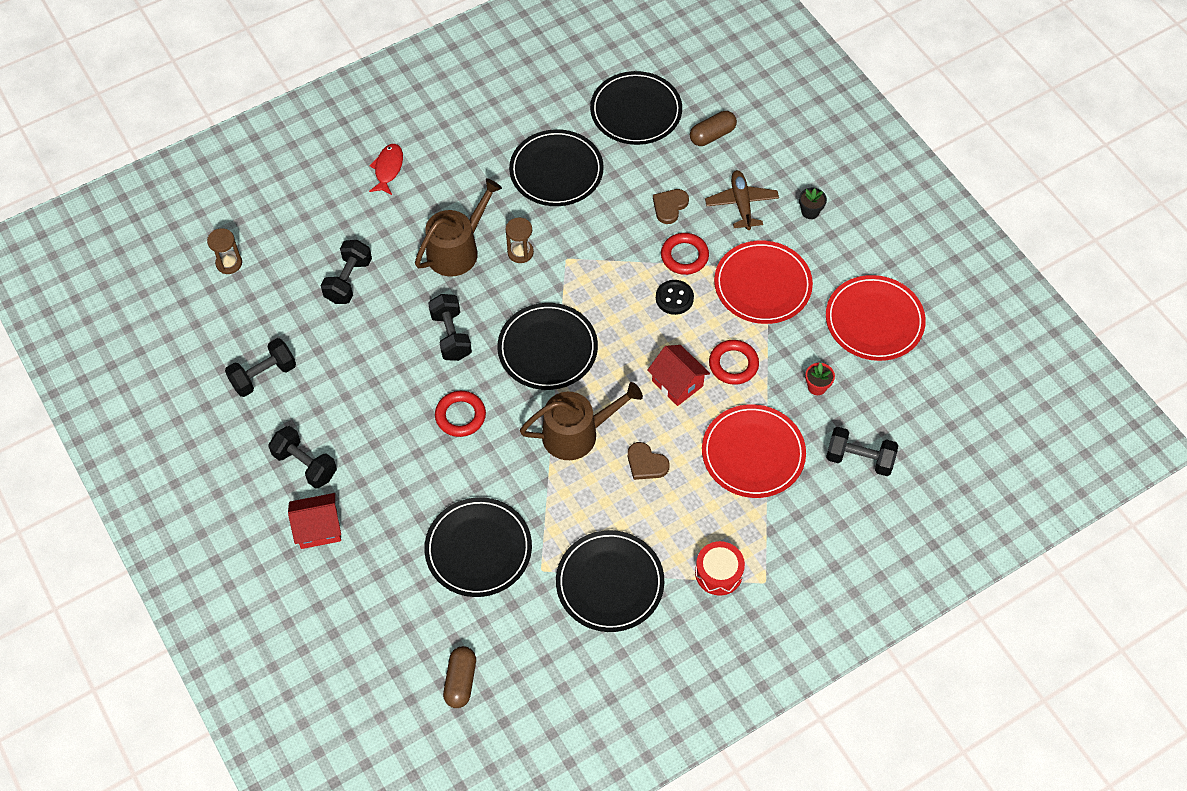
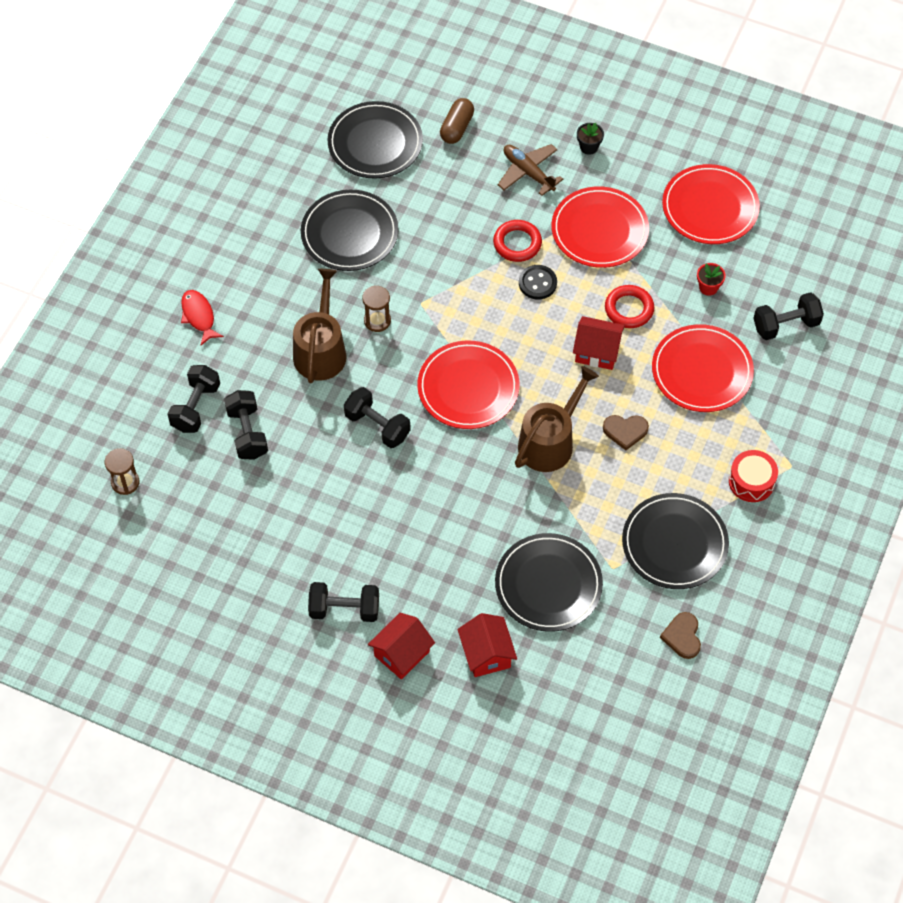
camera: 35 degrees left, 0 degrees up
black dumbbell [225,338,296,397] -> black dumbbell moved to [168,365,220,433]
red ring [435,391,486,437] -> none
brown capsule [443,646,476,708] -> none
black plate [497,303,598,390] -> red plate [417,341,519,429]
brown heart [653,189,689,224] -> brown heart moved to [660,612,701,659]
none -> red house [457,613,517,677]

